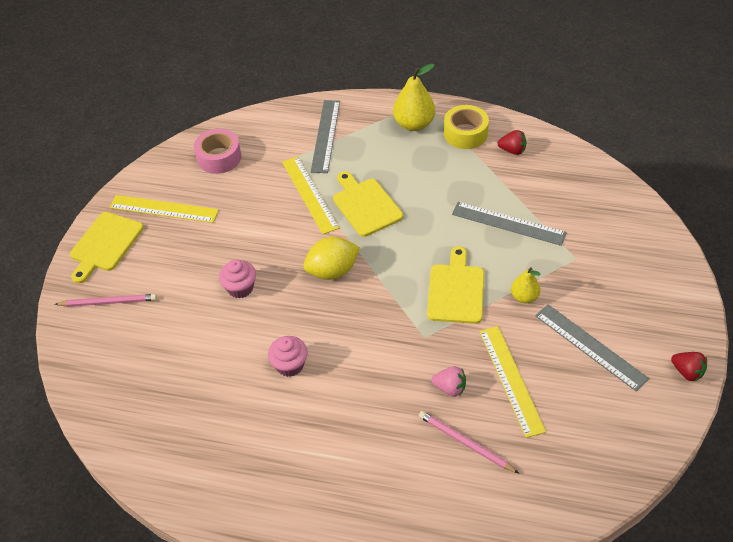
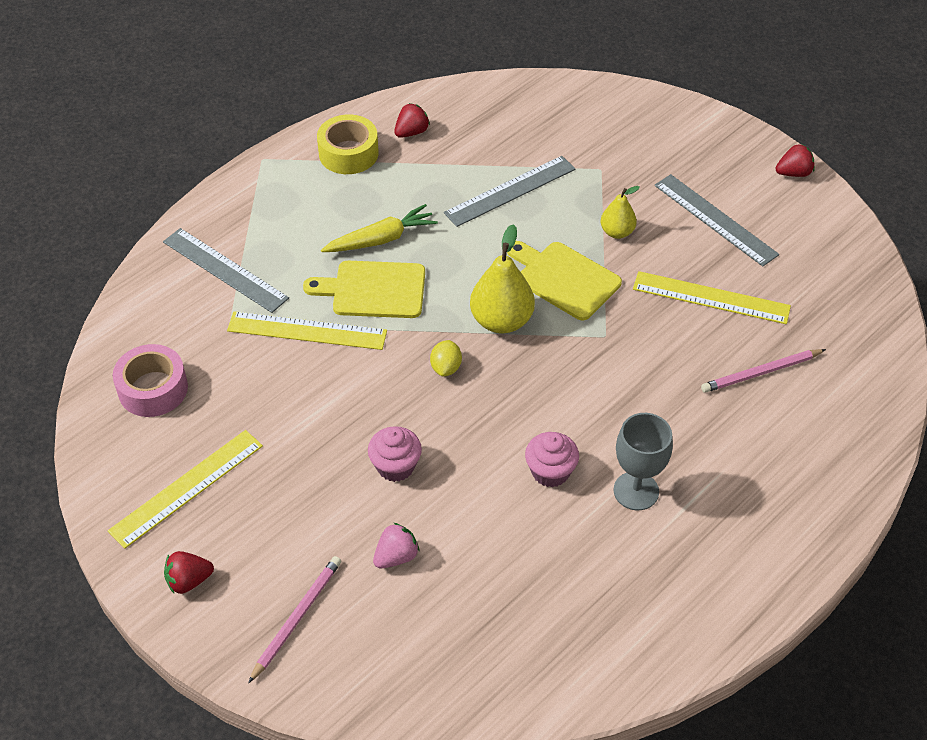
camera: 60 degrees left, 0 degrees up
yellow cutting board [70,212,144,284] -> red strawberry [164,551,214,594]
yellow lemon [303,237,360,280] -> yellow lemon [430,340,462,377], size x0.55
yellow pear [393,63,435,131] -> yellow pear moved to [470,224,535,333]
pink strawberry [431,366,466,397] -> pink strawberry moved to [373,523,420,569]
grey ruler [535,304,649,392] -> grey ruler turned 60 degrees clockwise [655,174,779,266]
none -> yellow carrot [321,204,438,252]
none -> grey goblet [614,413,673,510]

